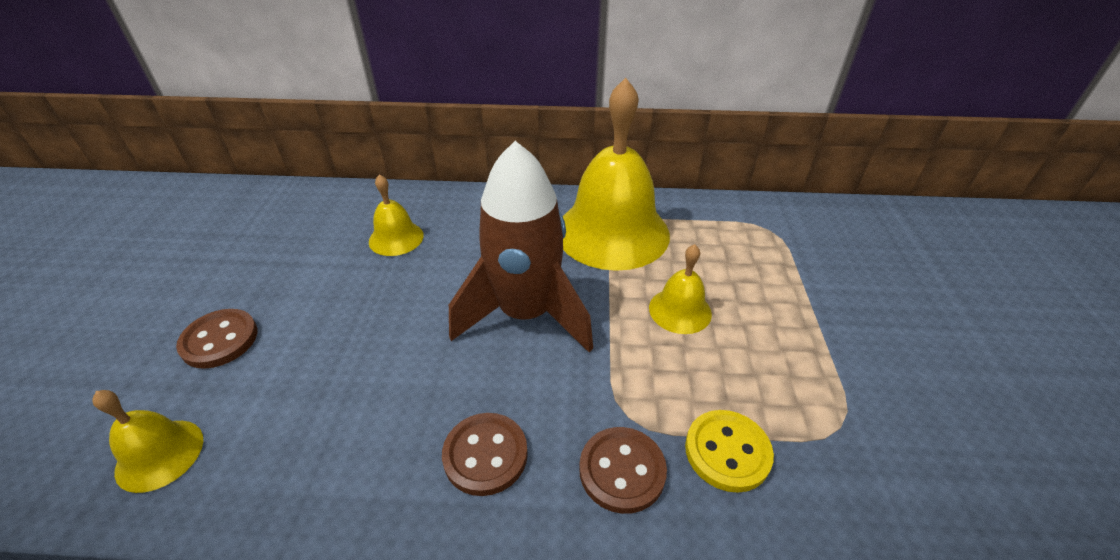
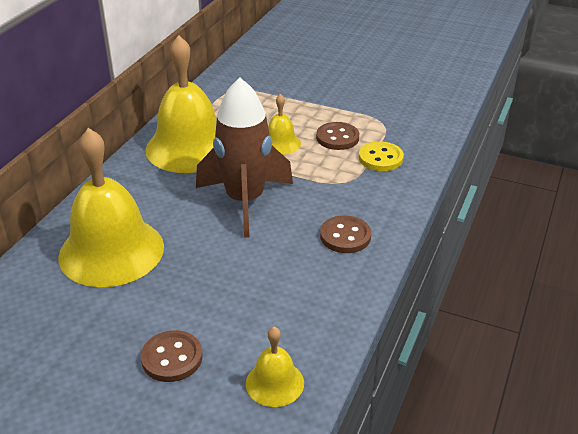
camera: 70 degrees left, 5 degrees down
yellow bell [369,174,424,256] -> yellow bell [58,128,164,287], size x2.14
brown button [579,427,667,514] -> brown button moved to [316,122,359,150]

